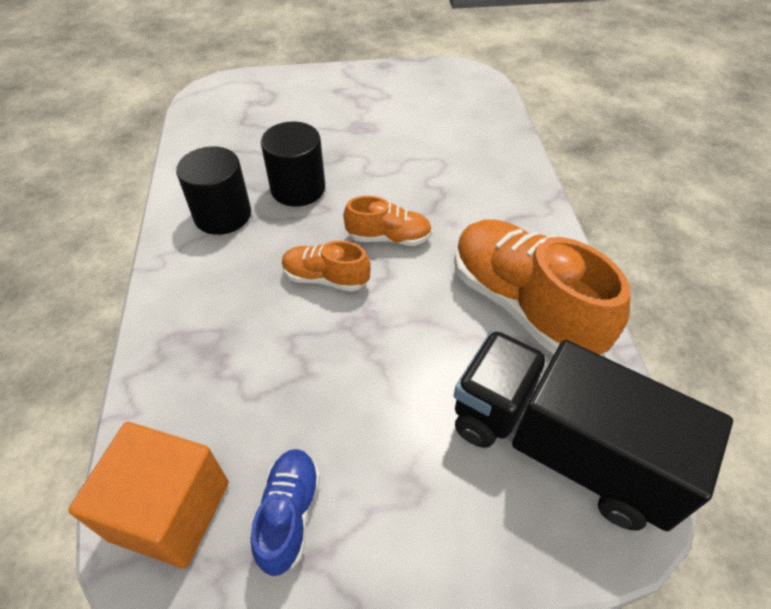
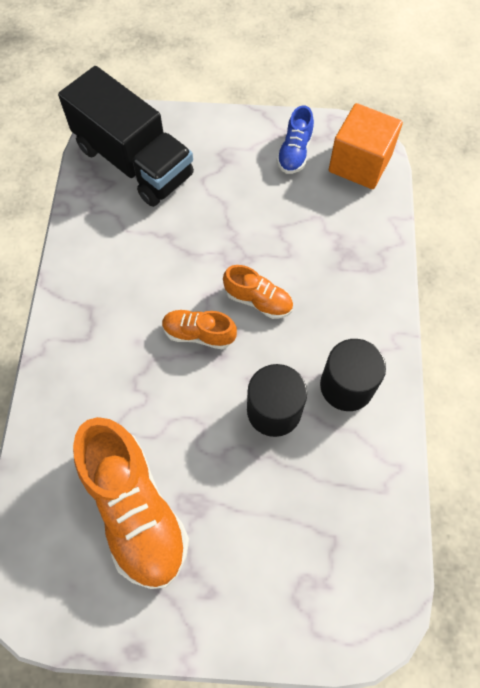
camera: 170 degrees left, 15 degrees up
orange shoe [454,219,630,355] -> orange shoe moved to [73,417,189,589]

